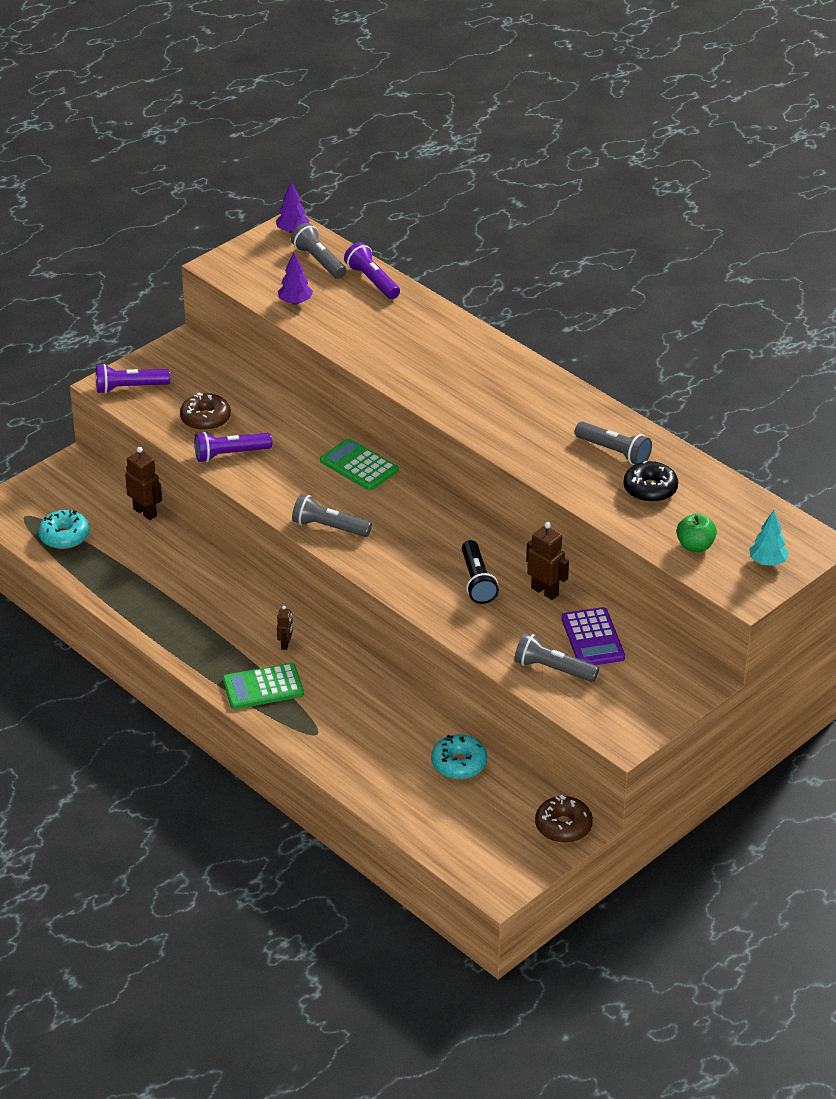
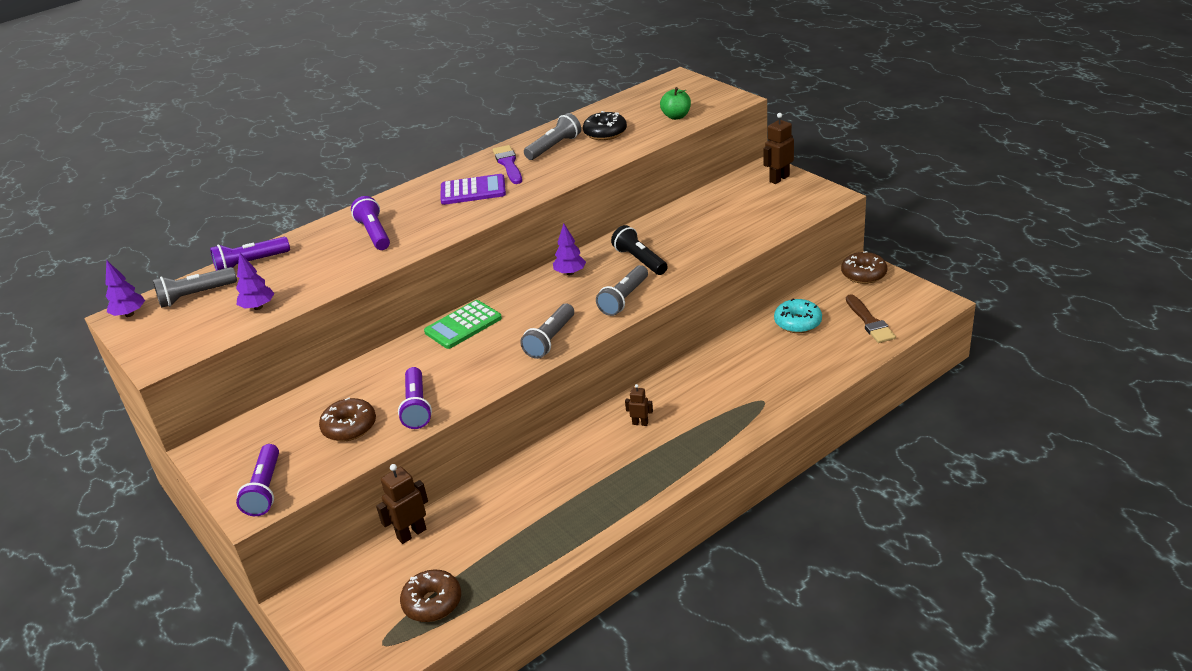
camera: 80 degrees left, 5 degrees down
turquoise donut [38,510,90,549] -> brown donut [400,570,461,622]
green calculator [223,663,304,709] -> none
black flashlight [462,540,499,604] -> black flashlight turned 120 degrees counterclockwise [611,225,668,275]
grey flashlight [514,633,599,682] -> grey flashlight moved to [596,265,648,316]
brown robot [526,522,569,600] -> brown robot moved to [763,113,794,184]
purple calculator [561,607,625,665] -> purple calculator moved to [440,174,506,205]
turquoise tree [749,510,789,566] -> none
none -> purple flashlight [351,196,390,250]
none -> purple brush [493,145,522,184]
none -> purple tree [553,223,586,275]
none -> brown brush [846,294,896,343]

